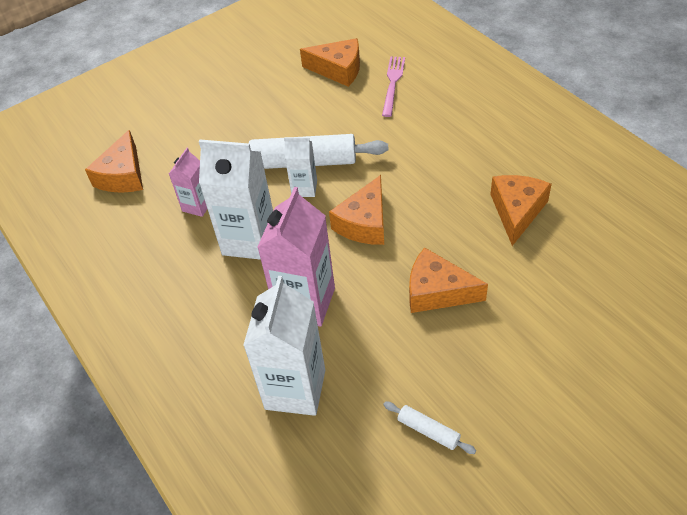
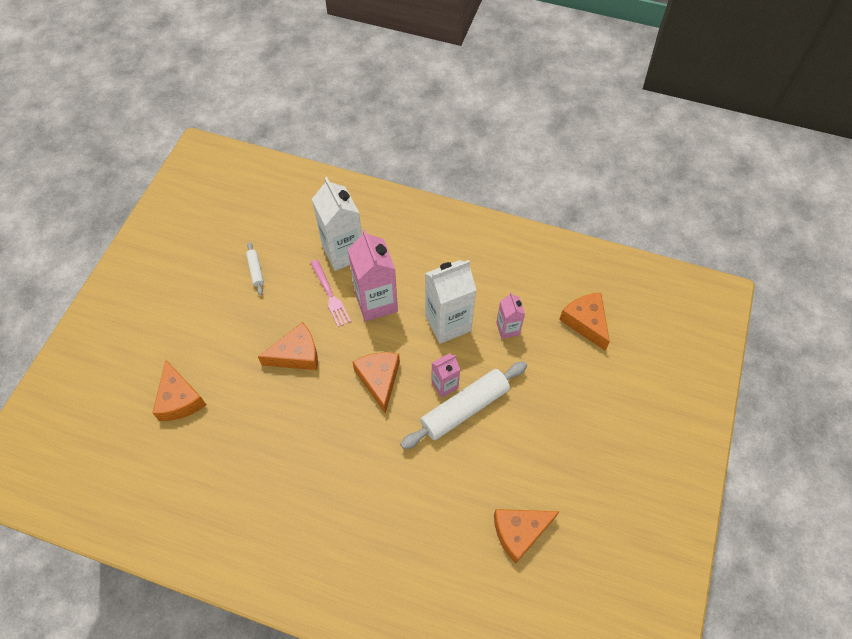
camera: 140 degrees right, 10 degrees up
white carton [284,137,317,197] -> pink carton [431,353,460,398]
pink fork [382,56,405,117] -> pink fork moved to [310,260,351,327]
white rolling pin [383,402,476,454] -> white rolling pin turned 75 degrees clockwise [246,242,264,295]
orange cheese [490,175,552,246] -> orange cheese moved to [153,360,206,421]

